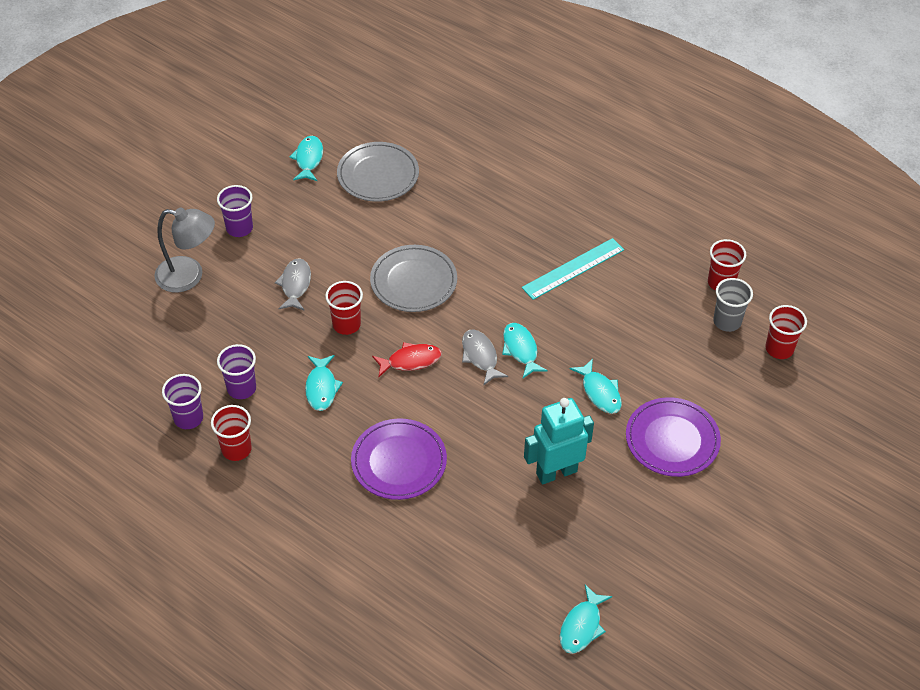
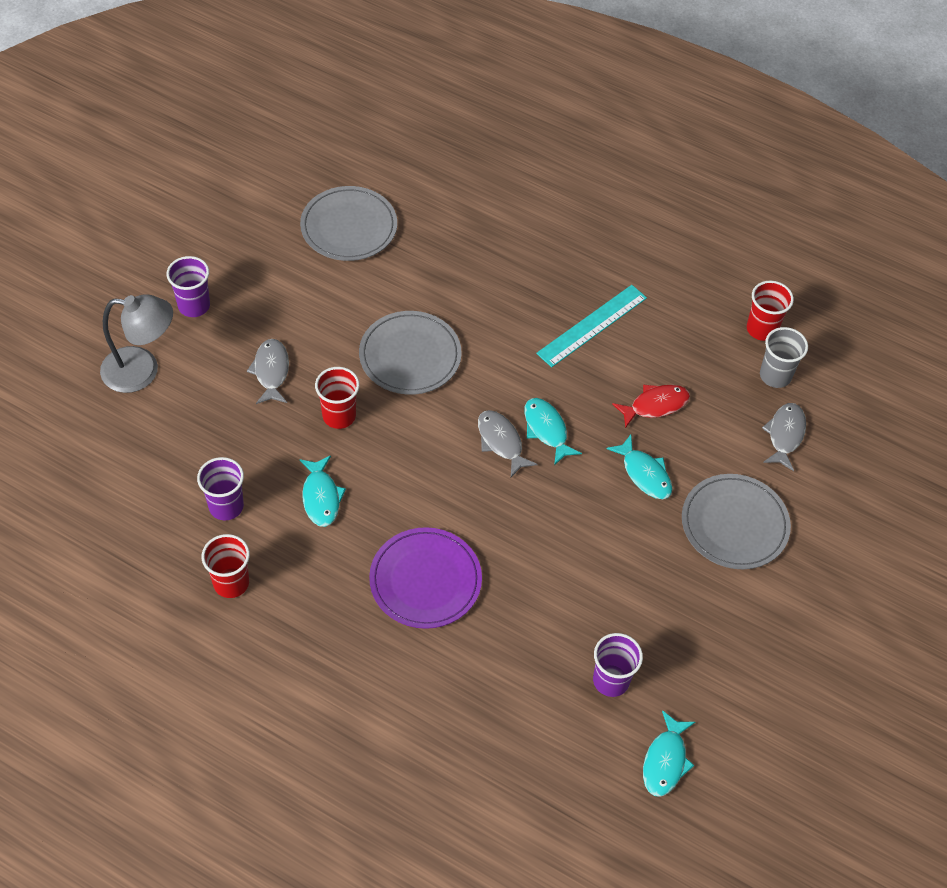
camera: 10 degrees left, 5 degrees up
purple cup [162,374,203,429] -> purple cup moved to [593,633,643,697]
turquoise fish [289,136,323,181] -> none
red fish [372,342,442,377] -> red fish moved to [612,384,690,428]
turquoise robot [524,398,594,484] -> none
purple plate [626,397,721,477] -> grey plate [682,474,791,569]
red cup [765,305,807,359] -> none
none -> grey fish [762,403,806,471]

